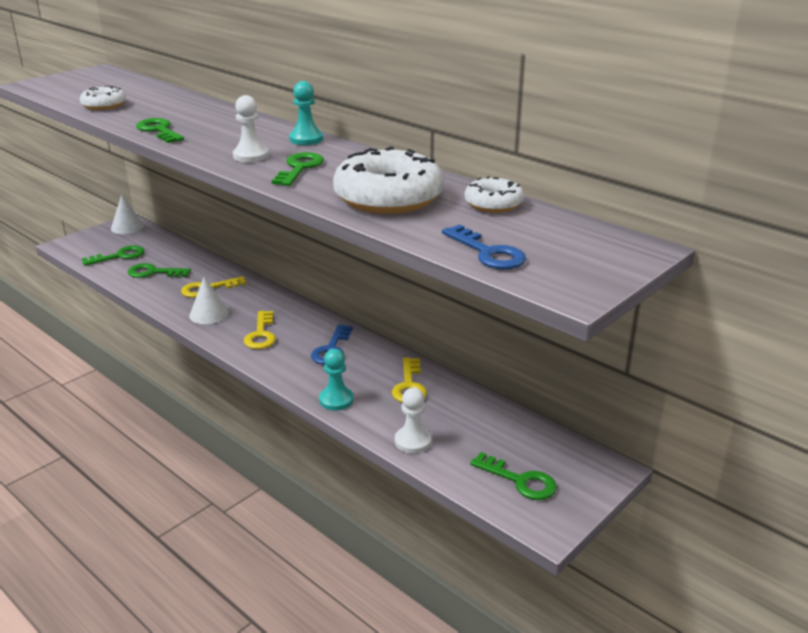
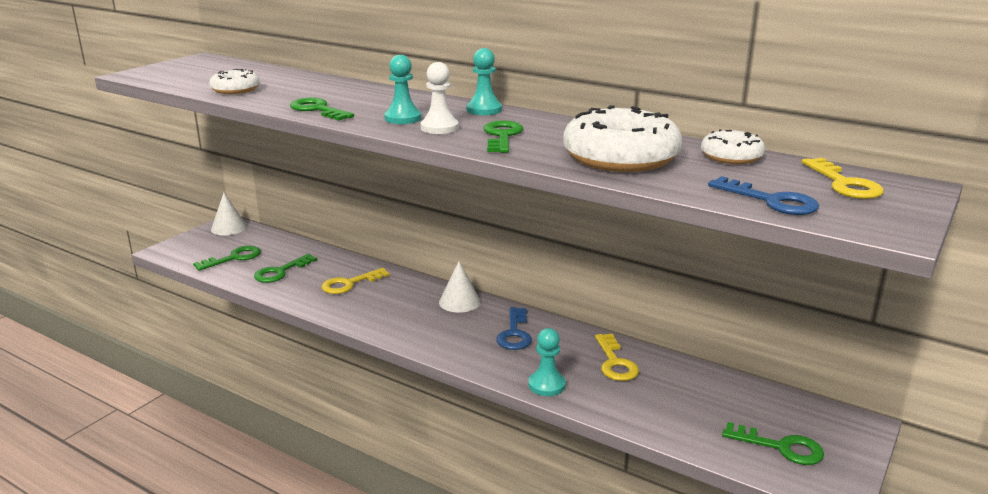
camera: 10 degrees left, 5 degrees down
green key [127,263,191,278] -> green key turned 45 degrees counterclockwise [254,254,317,283]
white cone [189,277,229,324] -> white cone moved to [439,261,481,313]
yellow key [244,311,276,349] -> yellow key moved to [802,158,884,199]
white pawn [395,388,431,453] -> none
none -> turquoise pawn [384,55,421,124]

